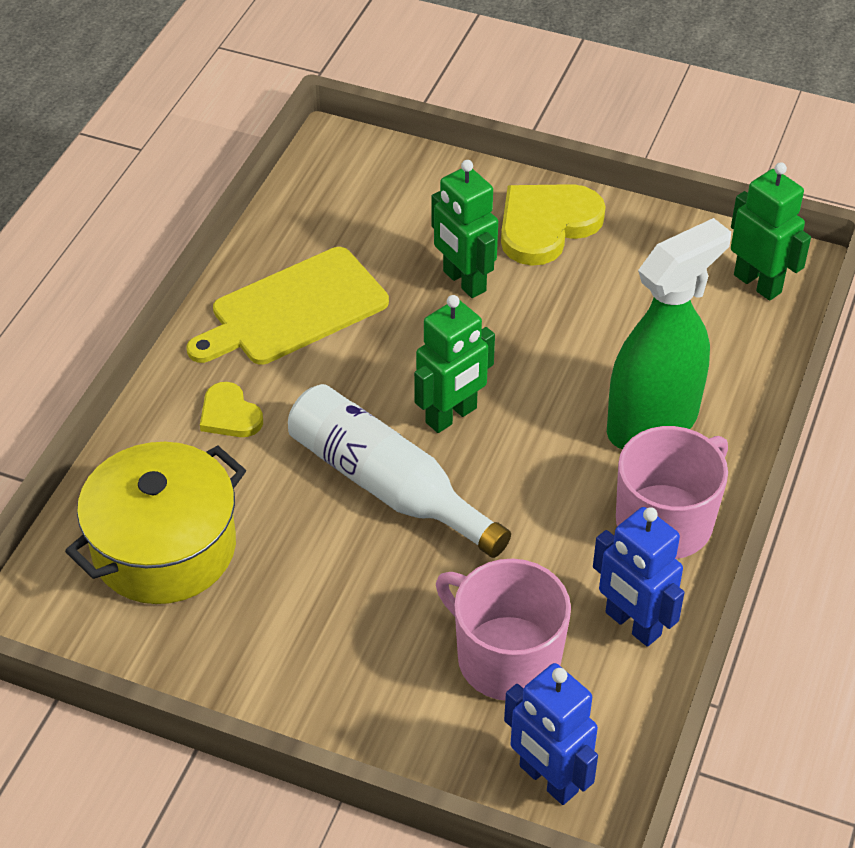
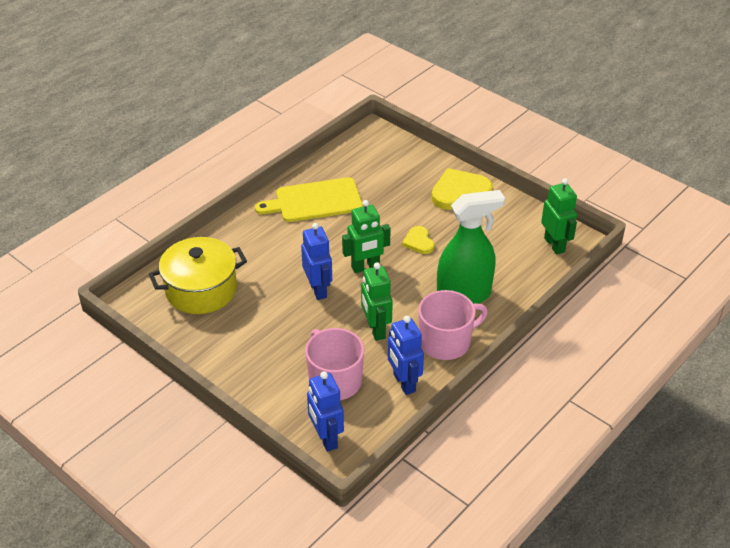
camera: 20 degrees right, 5 degrees down
yellow heart [200,382,263,437] -> yellow heart moved to [402,226,435,254]
white bottle [288,384,511,558] -> blue robot [301,223,332,300]
green robot [431,160,498,298] -> green robot moved to [361,262,393,341]

